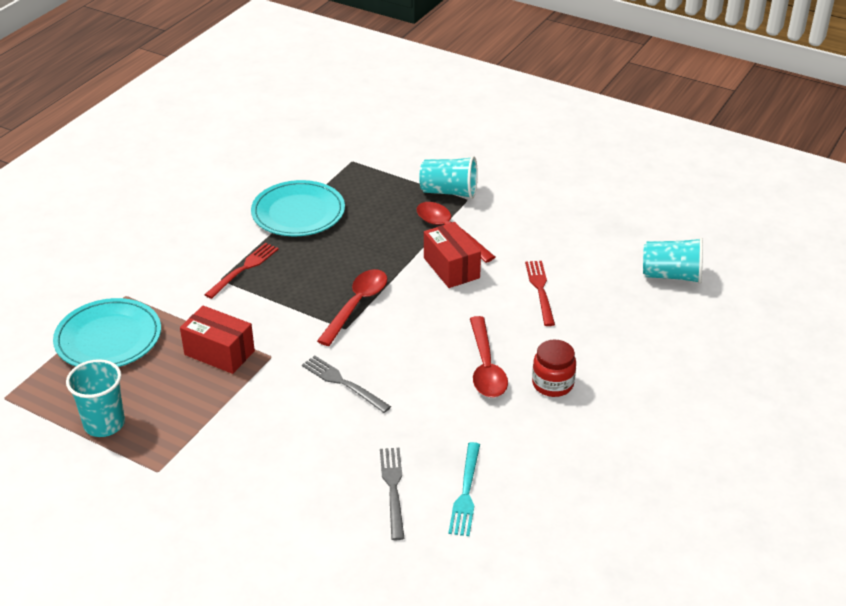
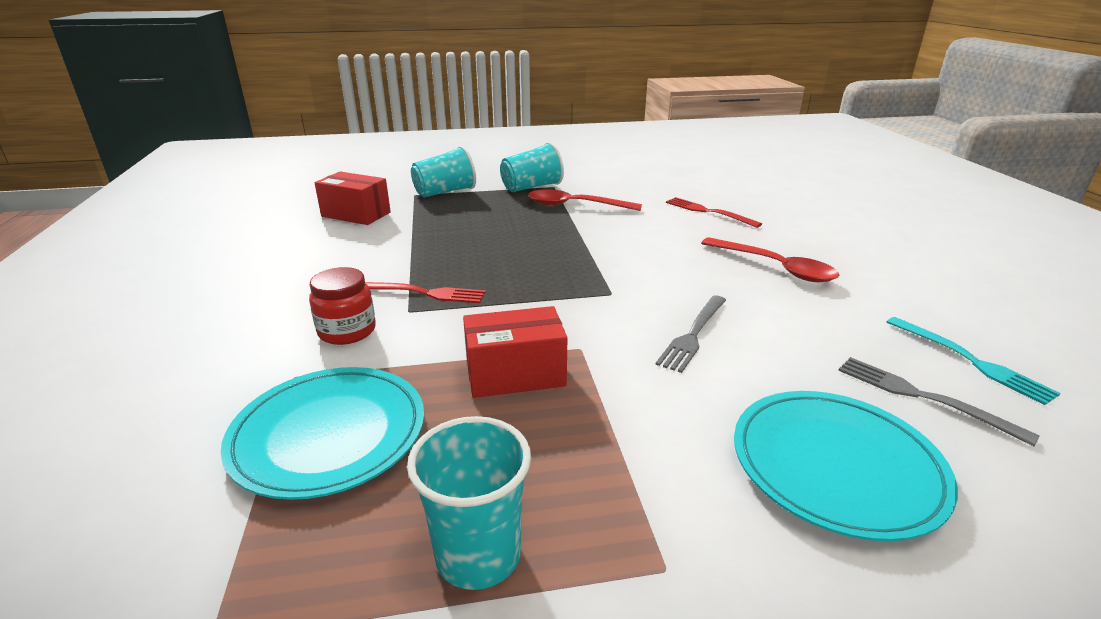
camera: 40 degrees left, 10 degrees down
red fork [204,243,279,299] -> red fork turned 105 degrees clockwise [365,282,486,303]
turquoise plate [251,180,345,236] -> turquoise plate moved to [734,391,958,541]
grey fork [302,355,391,413] -> grey fork turned 60 degrees counterclockwise [656,295,726,373]
red spoon [317,269,387,346] -> none
red box [424,222,481,288] -> red box moved to [315,172,391,225]
red jar [532,340,576,397] -> red jar moved to [309,267,376,345]
turquoise cup [643,237,703,284] -> turquoise cup moved to [411,146,476,198]

